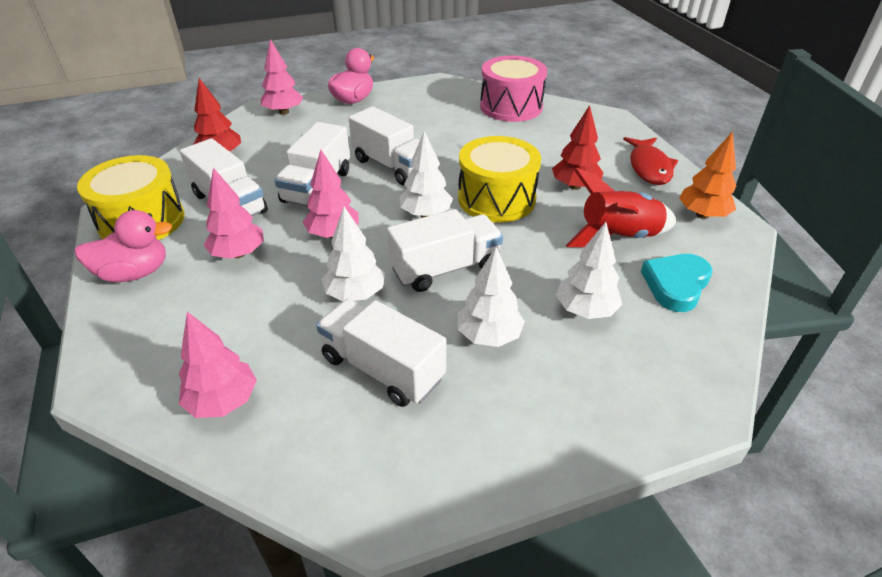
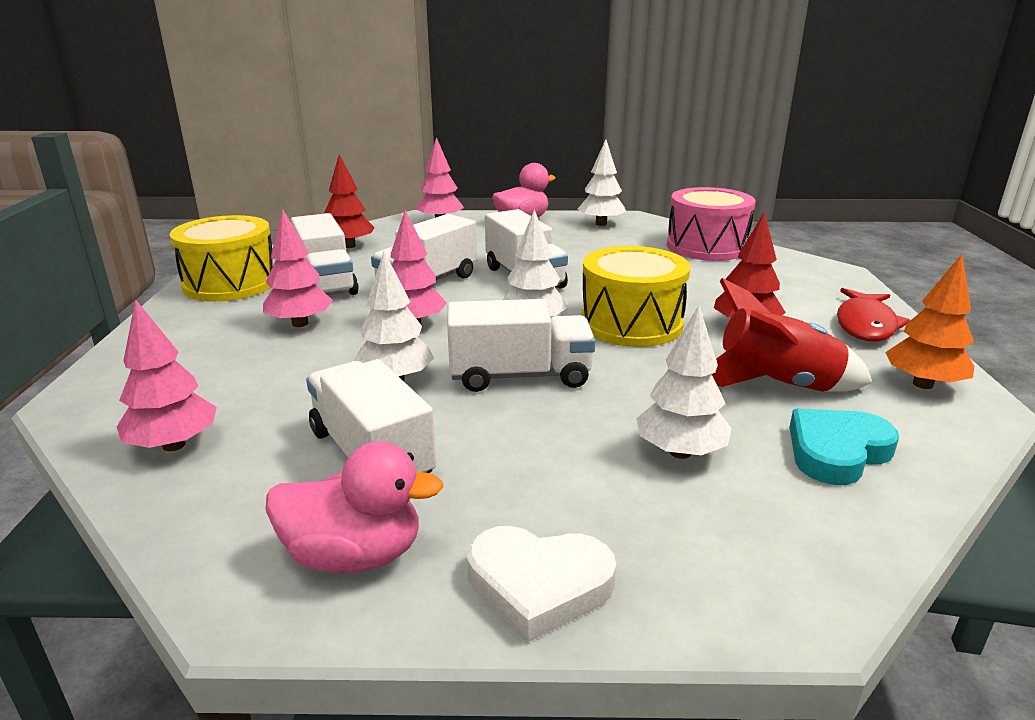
camera: 20 degrees right, 15 degrees down
pink duck [74,210,173,282] -> pink duck moved to [266,441,444,573]
white tree [458,247,525,347] -> white tree moved to [578,140,626,226]
none -> white heart [467,526,616,642]

